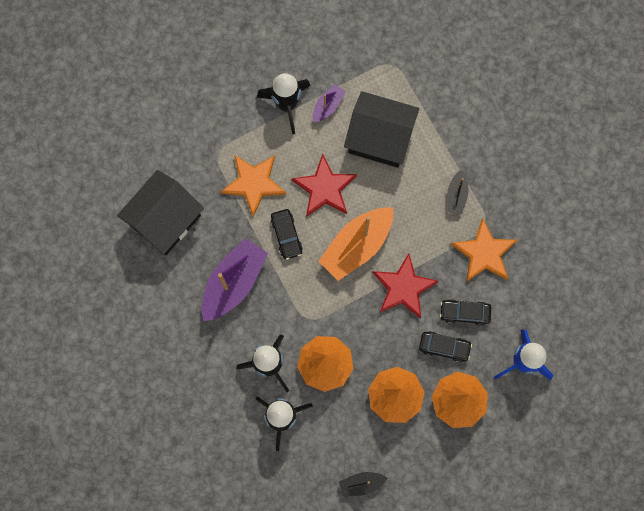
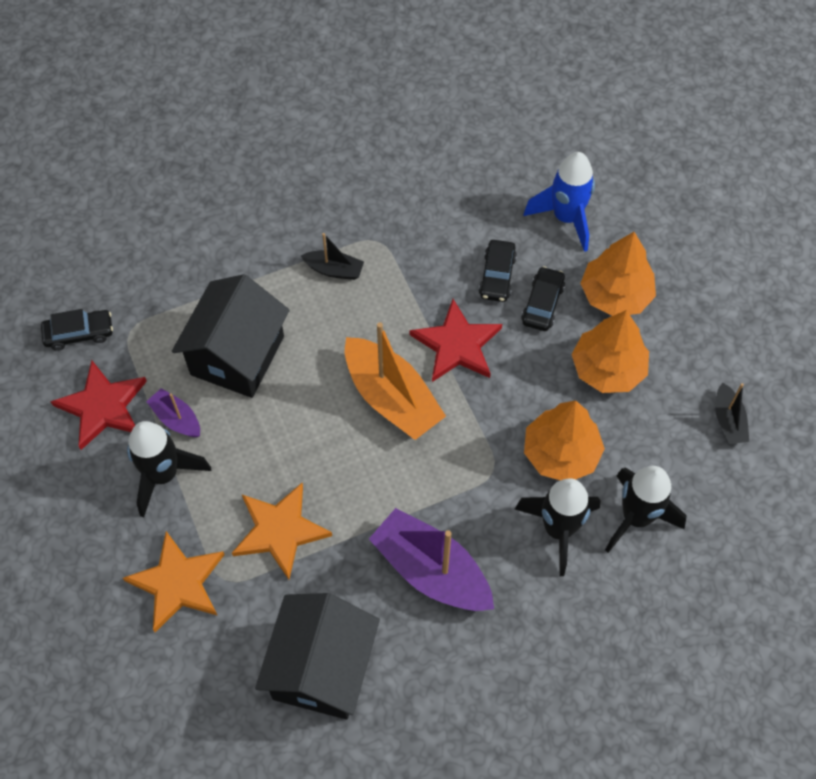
camera: 85 degrees left, 15 degrees down
black house [117,170,204,255] -> black house turned 60 degrees clockwise [255,593,380,719]
black car [271,209,303,260] -> black car moved to [41,309,113,351]
red star [291,154,357,217] -> red star moved to [50,360,147,450]
orange star [451,218,517,282] -> orange star moved to [123,531,225,632]

